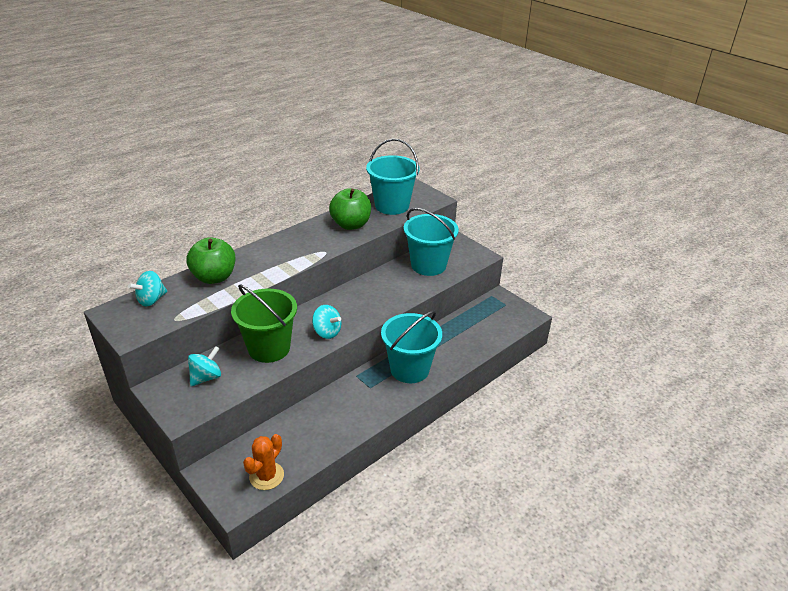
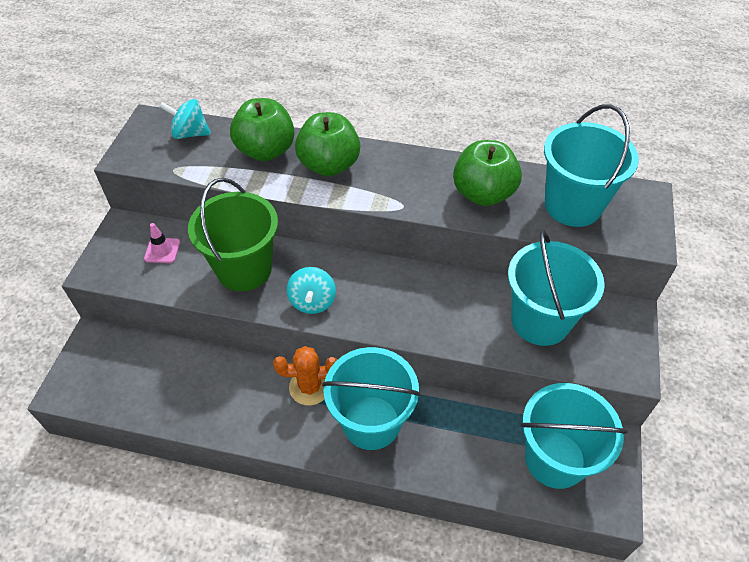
camera: 55 degrees right, 15 degrees up
turquoise spinning top [188,346,221,387] -> pink traffic cone [144,223,180,263]
orange cactus [243,434,284,490] -> orange cactus moved to [273,346,337,405]
none -> green apple [295,112,360,177]
none -> turquoise bucket [520,383,627,489]

